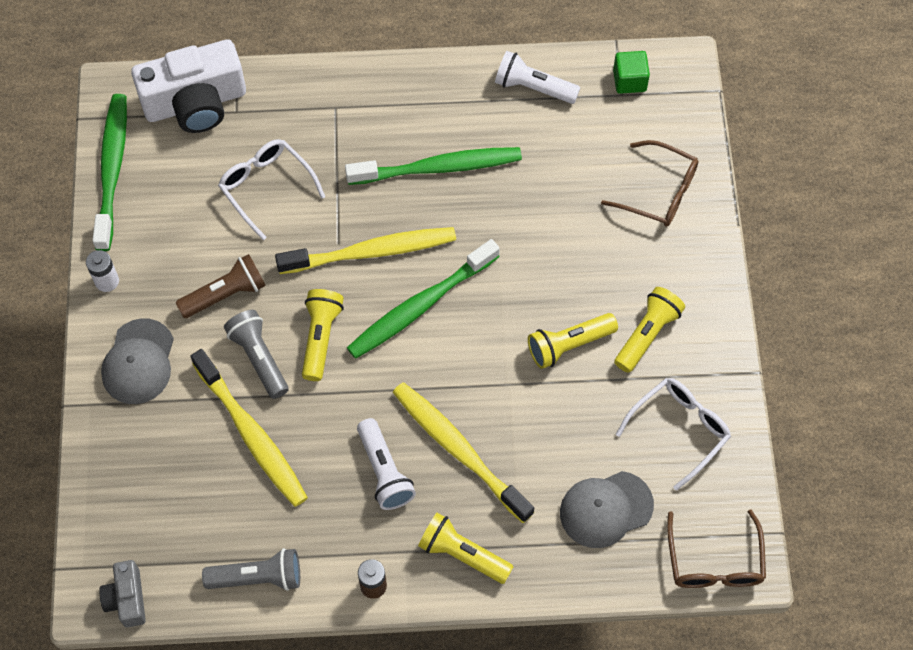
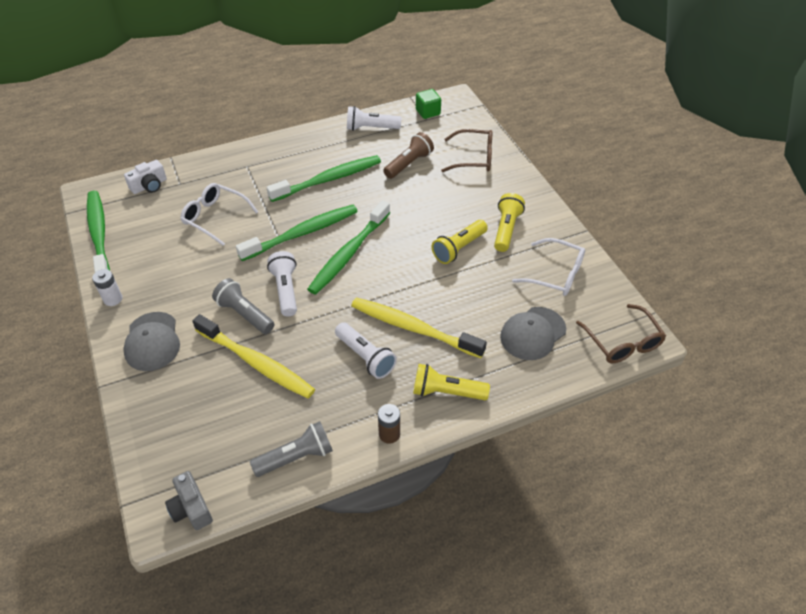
camera: 20 degrees left, 15 degrees down
white camera [131,40,246,133] -> white camera [124,160,167,194], size x0.50
brown flashlight [176,254,266,318] -> brown flashlight moved to [383,132,434,179]
yellow toothbrush [275,227,456,274] -> green toothbrush [236,205,358,261]
yellow flashlight [302,289,344,381] -> white flashlight [267,251,297,317]
white glasses [616,378,731,491] -> white glasses turned 90 degrees clockwise [512,238,585,296]

